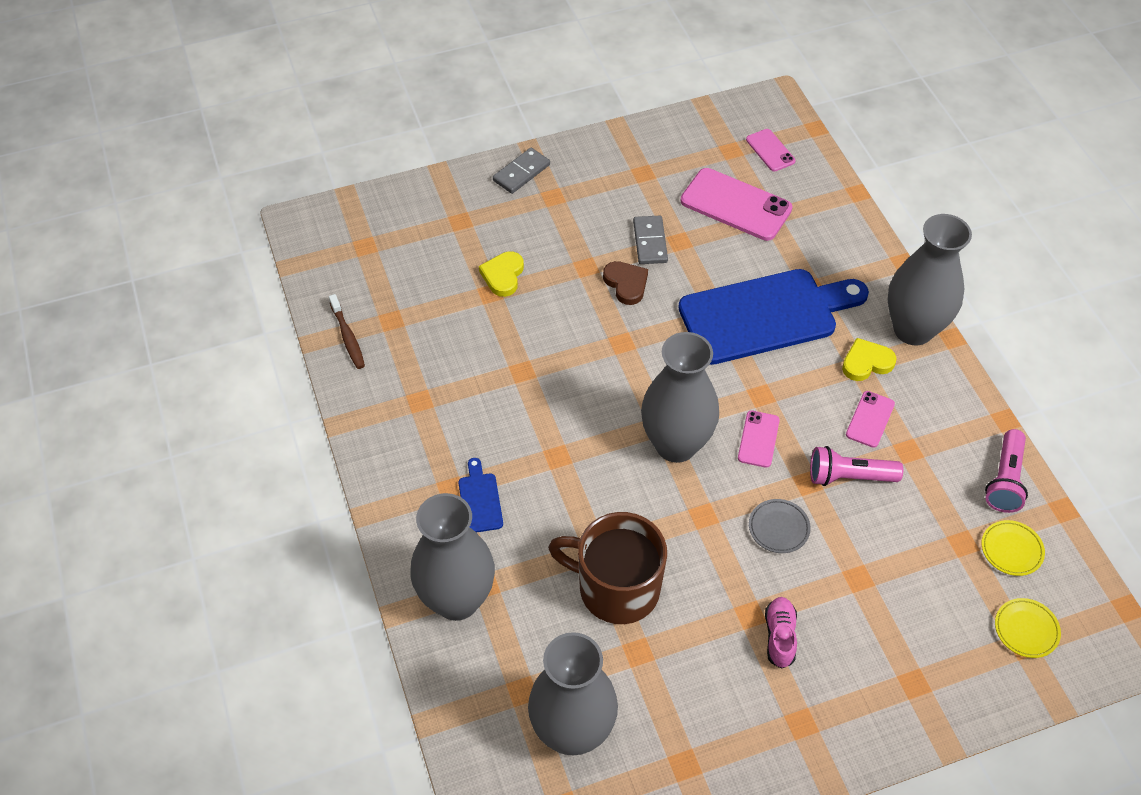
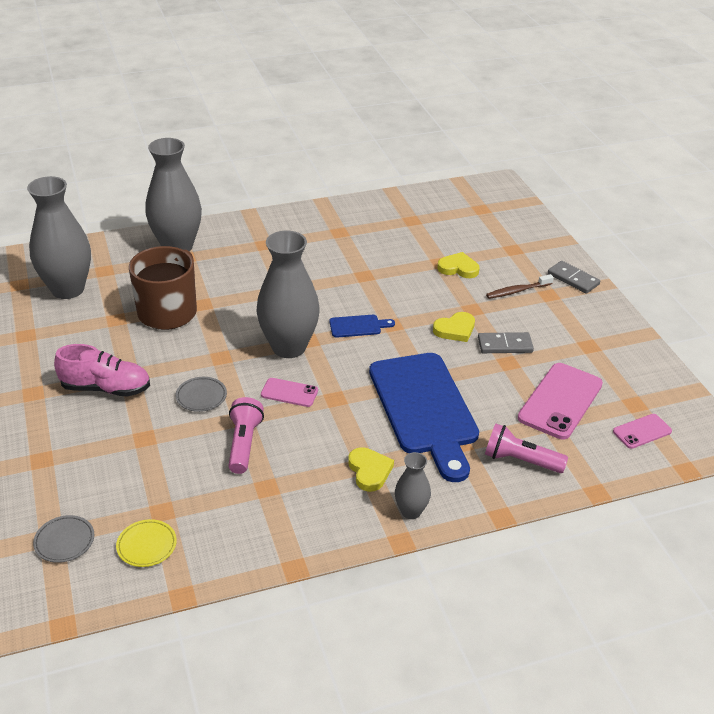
camera: 90 degrees right, 15 degrees down
brown toothbrush [329,294,365,369] -> brown toothbrush moved to [486,274,554,299]
blue cutting board [458,458,503,533] -> blue cutting board moved to [329,315,395,338]
brown heart [603,261,648,305] -> yellow heart [433,312,475,342]
pink shoe [765,597,797,669] -> pink shoe [54,344,150,397], size x1.57
pink phone [846,391,895,448] -> none
grey vase [888,214,972,345] -> grey vase [395,452,431,519], size x0.49
pink flashlight [985,429,1028,513] -> pink flashlight moved to [485,423,568,473]
yellow plate [995,598,1061,658] -> grey plate [33,515,94,563]

